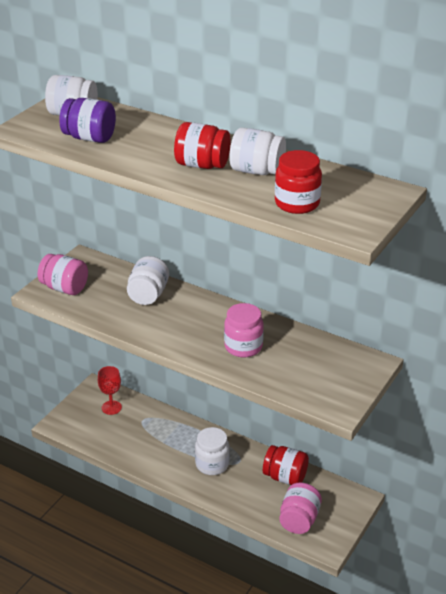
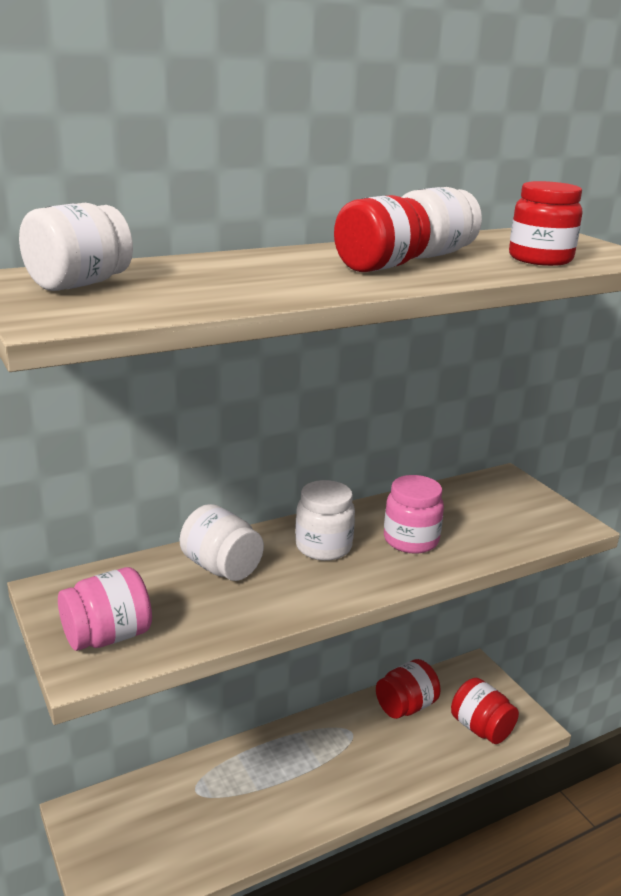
camera: 60 degrees left, 10 degrees down
purple jar [59,98,116,143] -> none
red goblet [98,366,122,415] -> none
white jar [195,427,230,475] -> white jar moved to [295,480,355,561]
pink jar [279,483,322,534] -> red jar [451,678,519,744]

